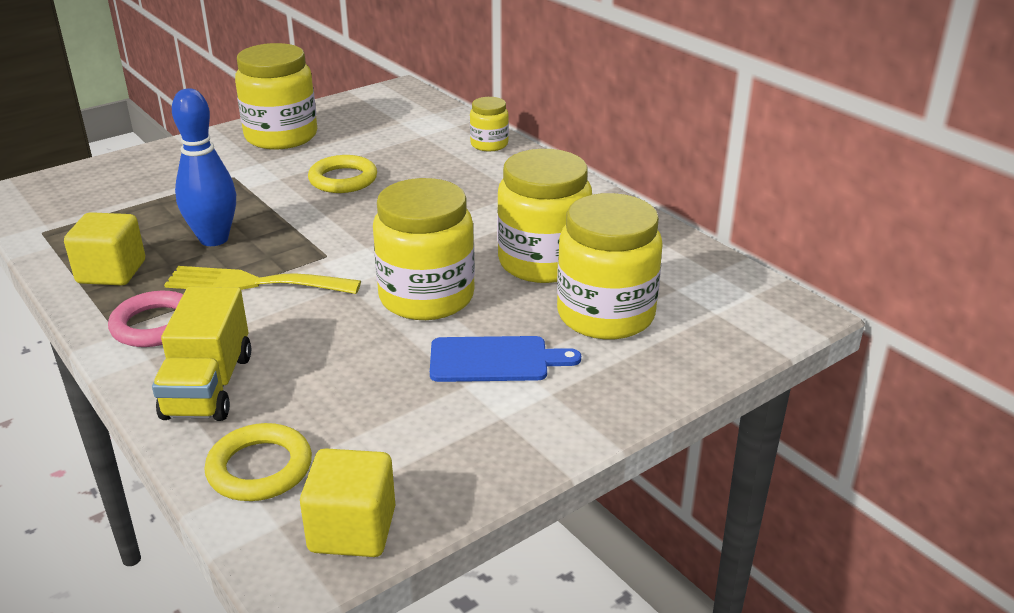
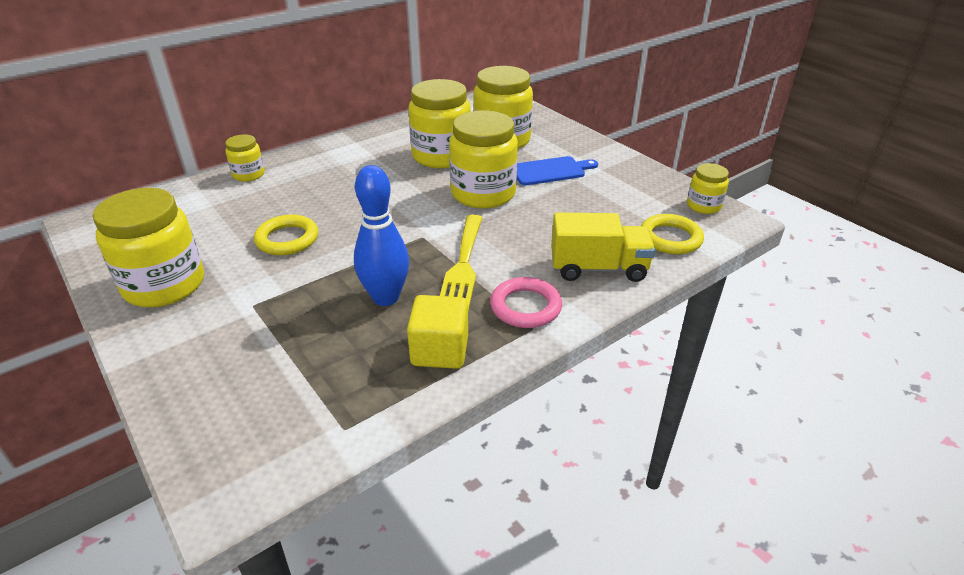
camera: 90 degrees left, 5 degrees up
yellow cube [300,448,395,557] -> yellow jar [687,163,729,214]
blue cutting board [430,336,581,382] -> blue cutting board turned 75 degrees clockwise [517,156,598,185]

